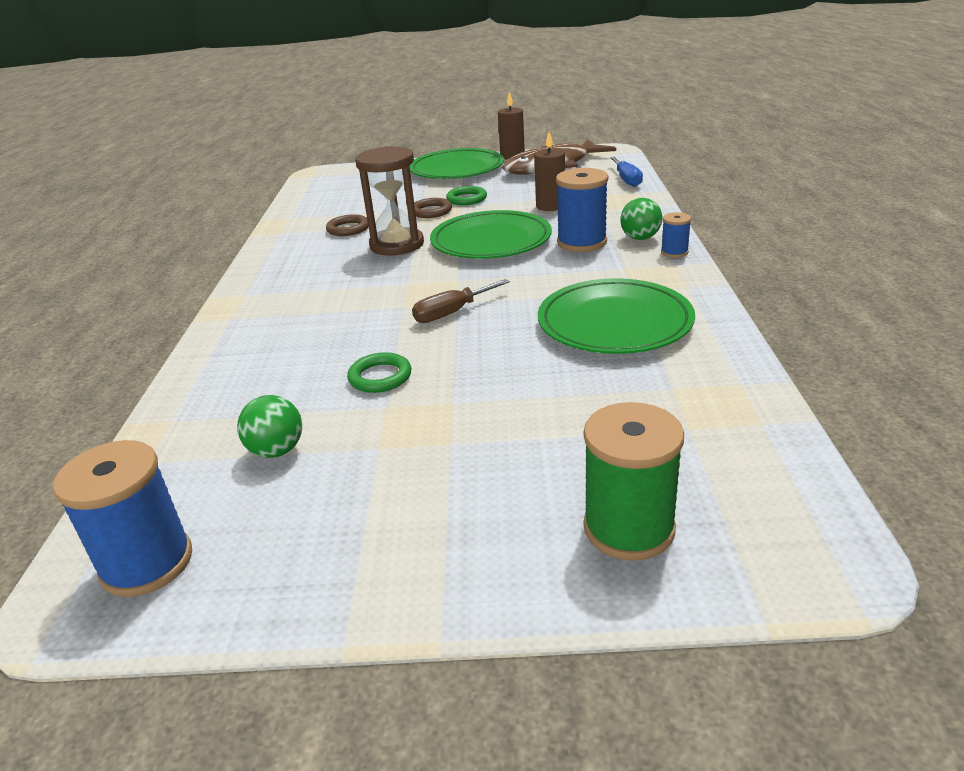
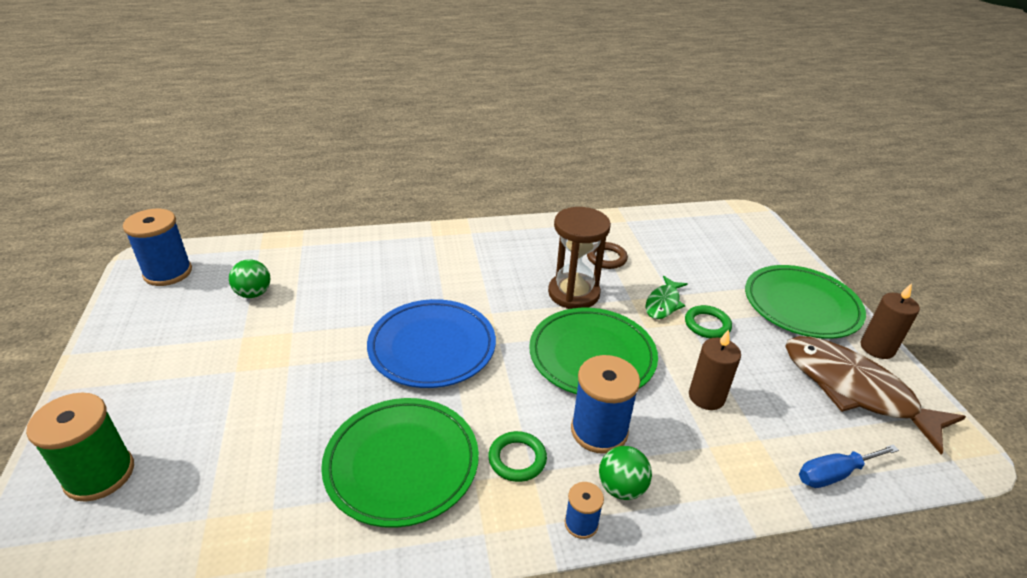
camera: 75 degrees right, 5 degrees up
green ring [347,352,411,393] -> green ring moved to [488,431,547,482]
brown screwdriver [412,279,510,323] -> blue plate [367,299,496,388]
brown ring [414,198,452,218] -> green fish [645,276,688,319]

